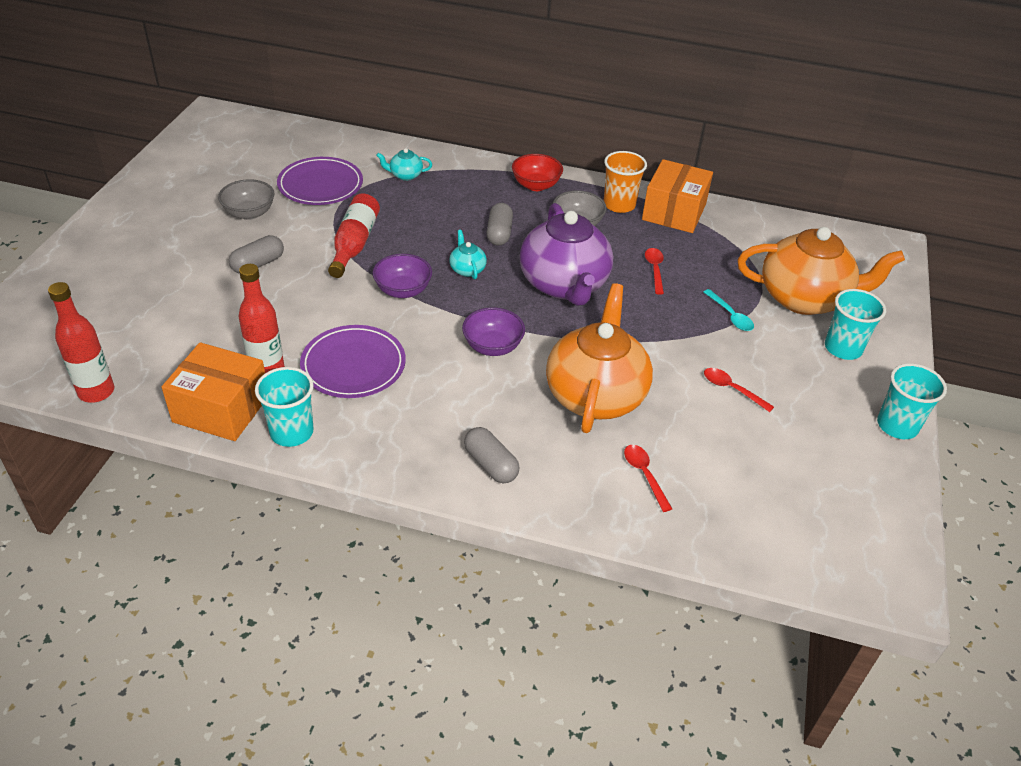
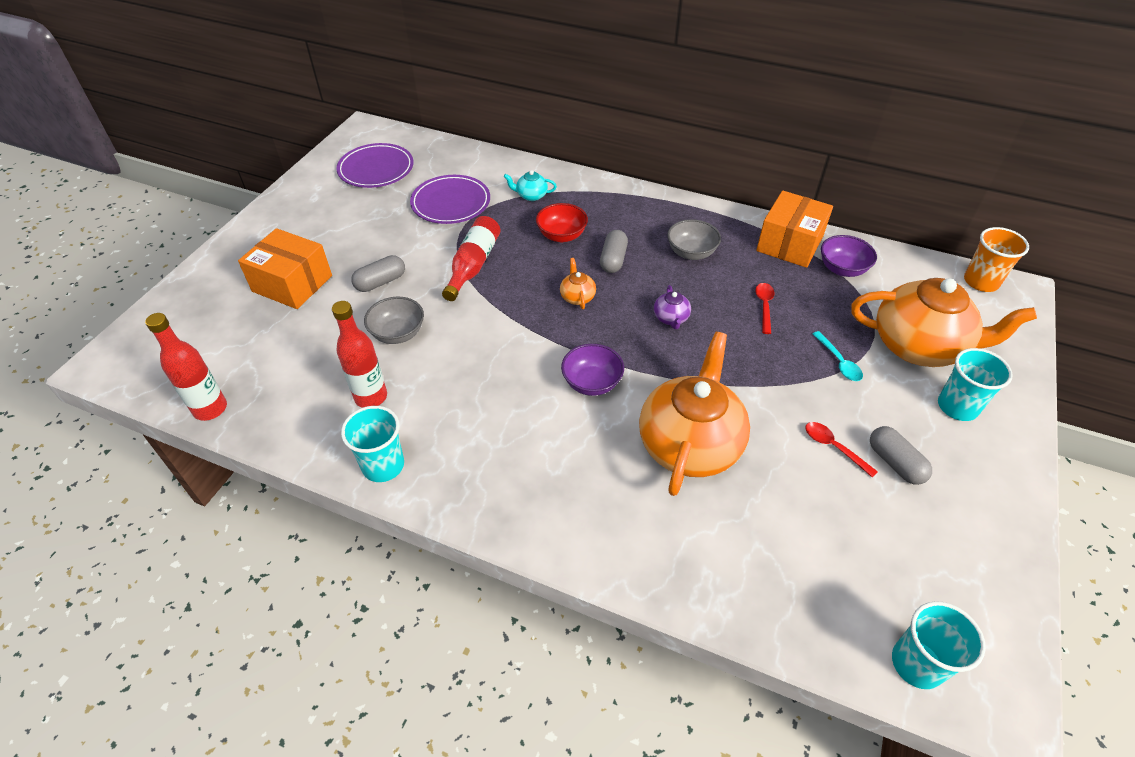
camera: 10 degrees right, 5 degrees up
orange box [161,342,265,441] -> orange box moved to [238,228,332,309]
grey bowl [218,179,275,220] -> grey bowl moved to [364,297,424,344]
purple plate [300,325,406,398] -> purple plate moved to [336,143,414,188]
purple bowl [373,254,432,298] -> purple bowl moved to [821,235,877,277]
turquoise teapot [449,230,487,280] -> orange teapot [560,258,596,309]
grey capsule [464,427,519,483] -> grey capsule moved to [870,426,932,485]
red bowl [512,154,563,191] -> red bowl moved to [536,203,588,242]
purple teapot [520,203,613,306] -> purple teapot [654,285,691,329], size x0.41
orange cup [604,151,647,213] -> orange cup moved to [964,227,1029,292]
red spoon [624,445,672,512] -> none
turquoise cup [877,363,947,439] -> turquoise cup moved to [892,601,986,689]

